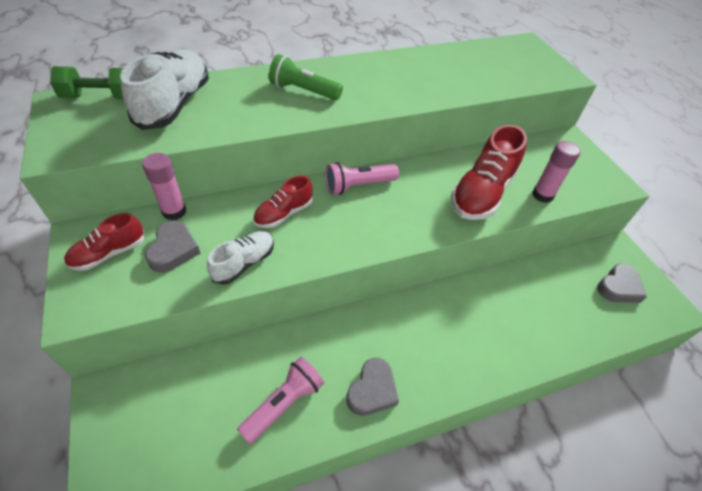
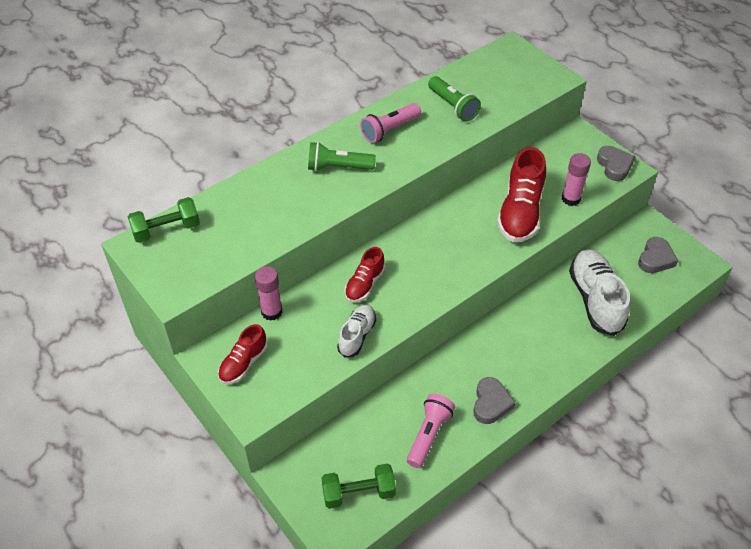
camera: 15 degrees left, 0 degrees up
white shoe [120,50,209,130] -> white shoe moved to [569,249,630,336]
grey heart [145,221,201,273] -> grey heart moved to [597,146,635,181]
pink flashlight [325,162,399,195] -> pink flashlight moved to [360,103,421,143]
none -> green dumbbell [321,463,396,509]
none -> green flashlight [428,76,481,122]

